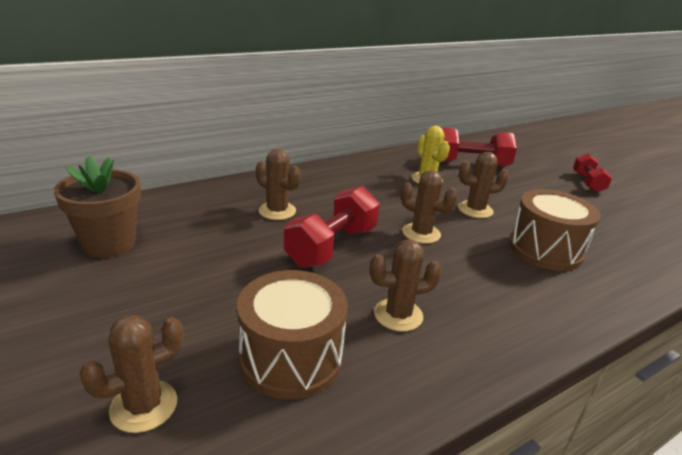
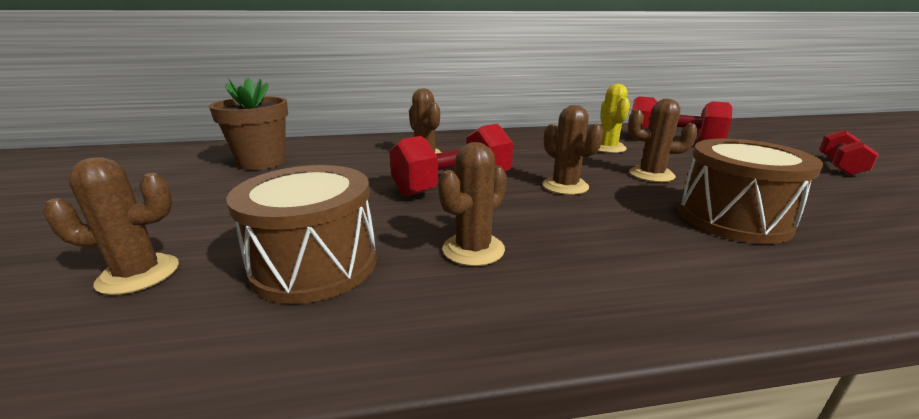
camera: 25 degrees right, 5 degrees down
brown cactus [370,239,442,332] -> brown cactus turned 60 degrees counterclockwise [438,142,507,266]

